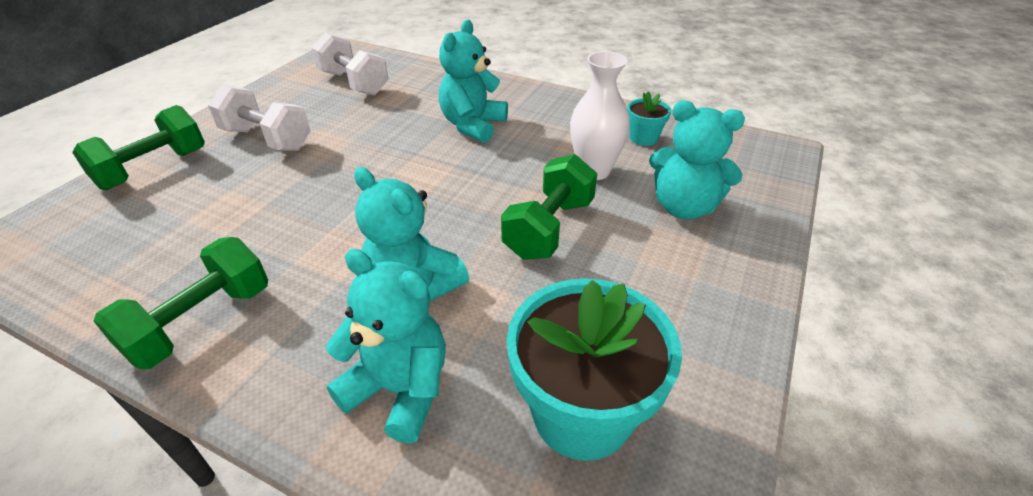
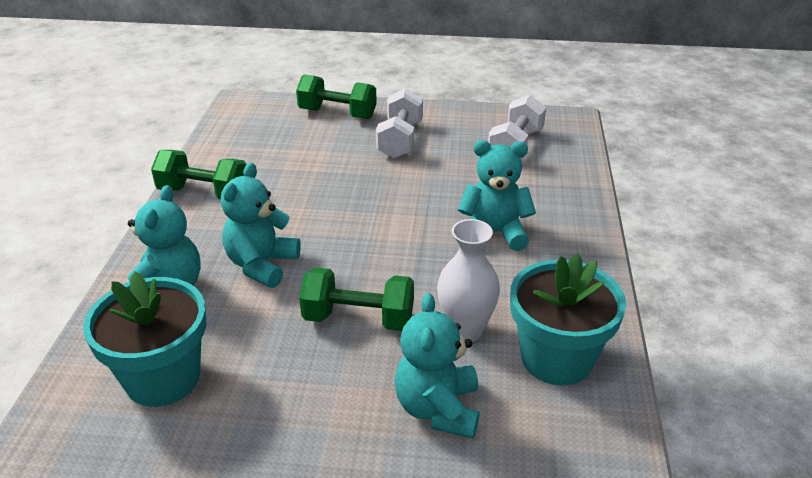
camera: 70 degrees right, 5 degrees down
turquoise flower pot [627,91,671,146] -> turquoise flower pot [510,253,626,385], size x2.10

